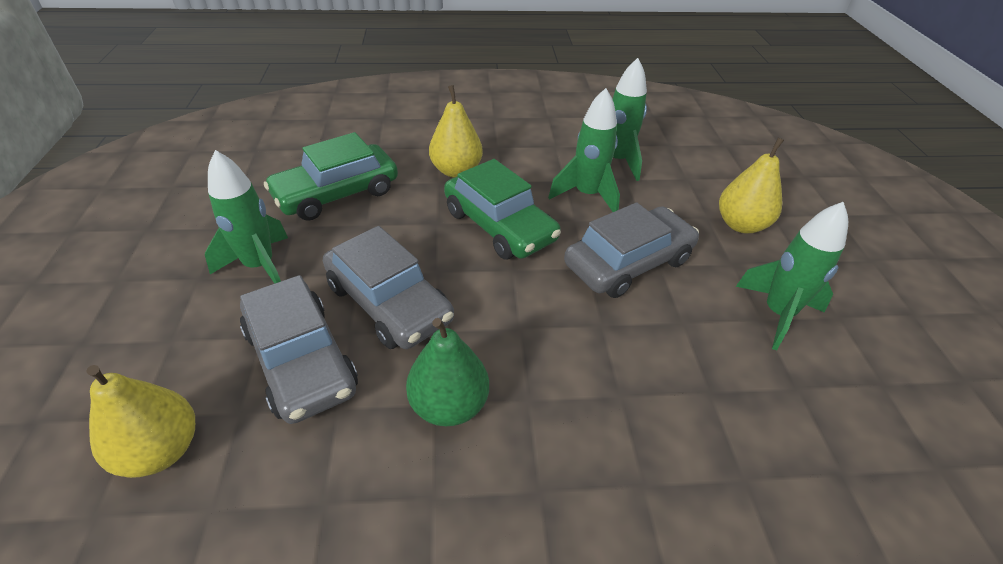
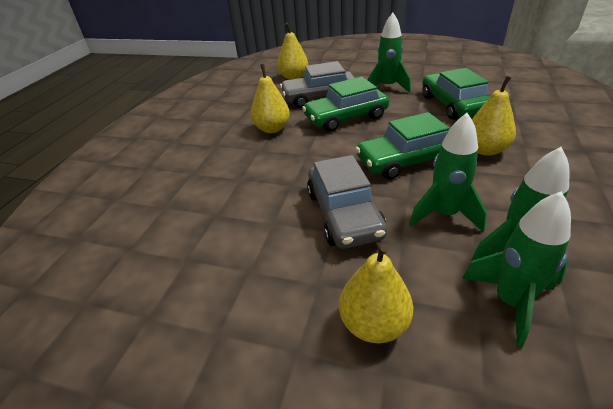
camera: 115 degrees right, 5 degrees down
grey car [323,226,454,349] -> green car [302,77,389,132]
green pear [406,318,489,426] -> yellow pear [250,64,290,133]
green rocket [736,202,848,350] -> green rocket moved to [462,191,571,348]

